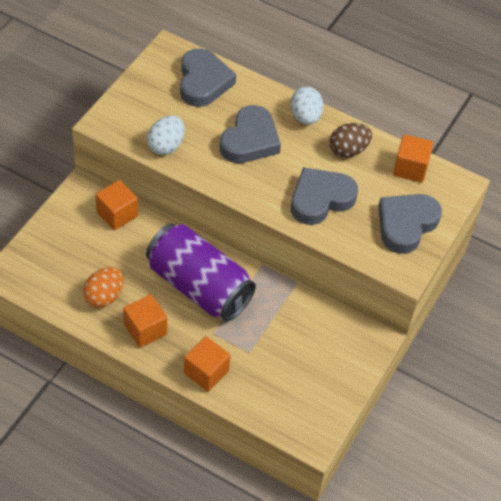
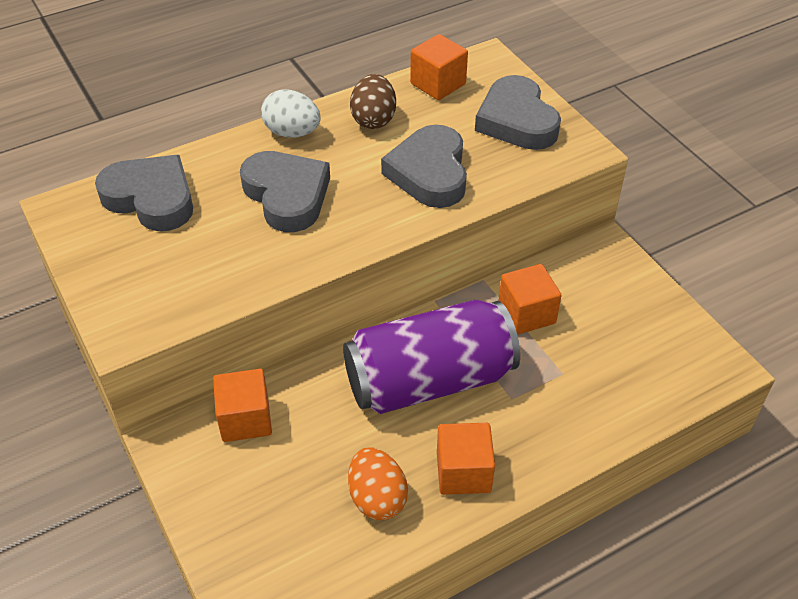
camera: 55 degrees left, 5 degrees down
white egg [147,116,185,155] -> none
orange cube [184,336,231,392] -> orange cube moved to [498,264,562,335]

